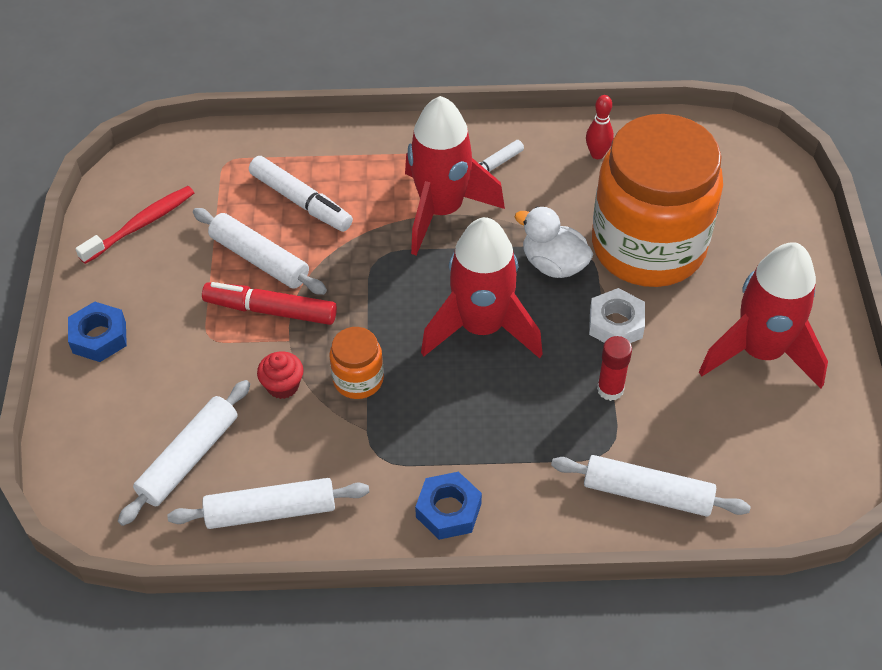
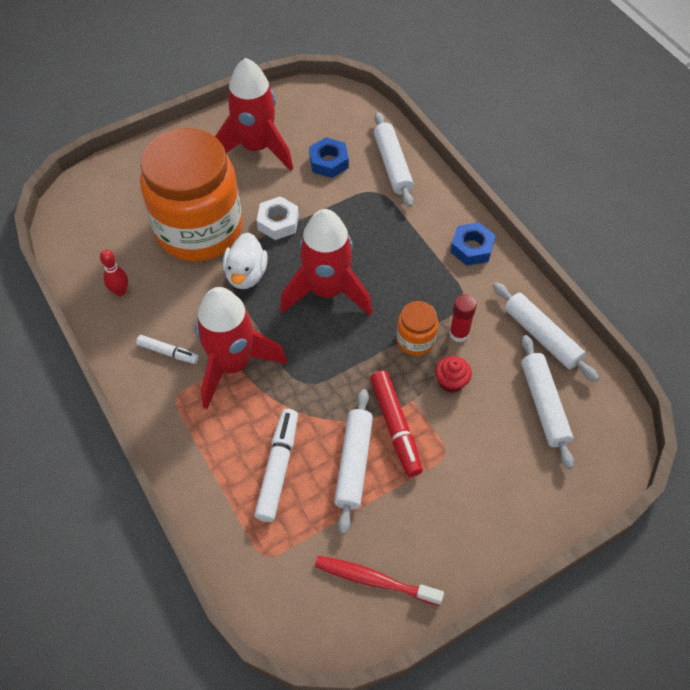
camera: 120 degrees left, 5 degrees up
blue nut [68,302,127,362] -> blue nut moved to [309,137,349,178]
white rolling pin [118,380,250,526] -> white rolling pin turned 75 degrees clockwise [521,335,574,469]
red glue stick [597,336,632,401] -> red glue stick moved to [449,294,477,342]

